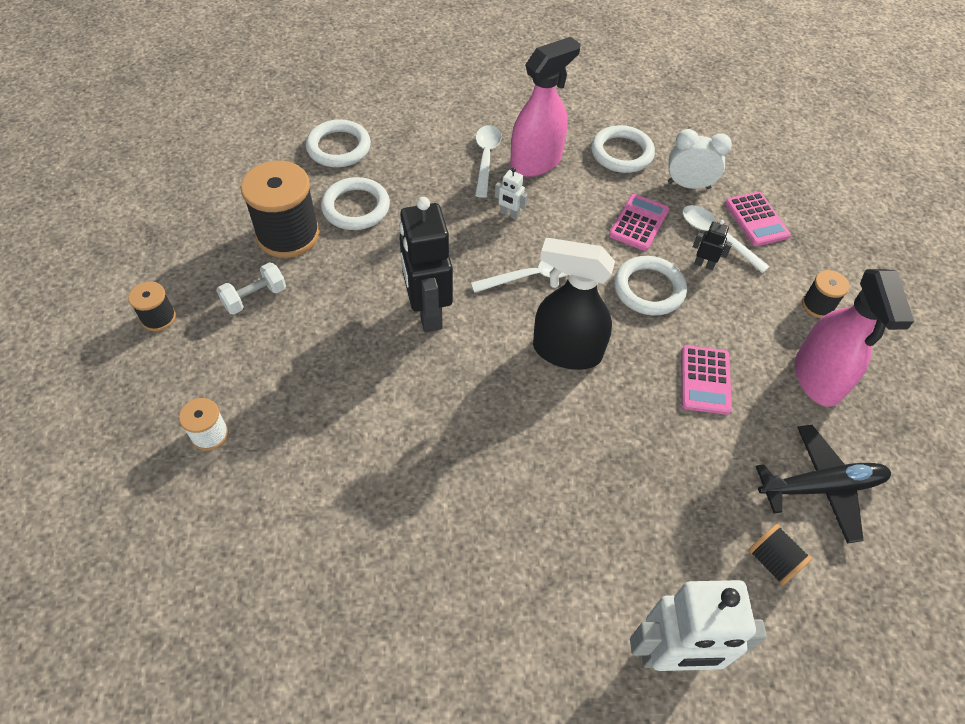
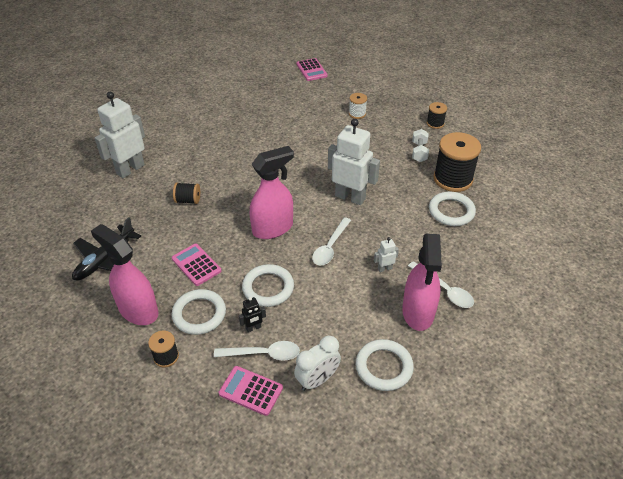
camera: 135 degrees right, 10 degrees down
white ring [306,119,371,167] -> white ring moved to [172,289,226,335]
black robot [399,197,453,332] -> white robot [328,119,380,205]
black spray bottle [533,238,615,370] -> pink spray bottle [250,146,294,239]
pink calculator [609,194,669,251] -> pink calculator moved to [296,58,328,81]
black spool [748,524,812,586] -> black spool moved to [173,182,200,204]

